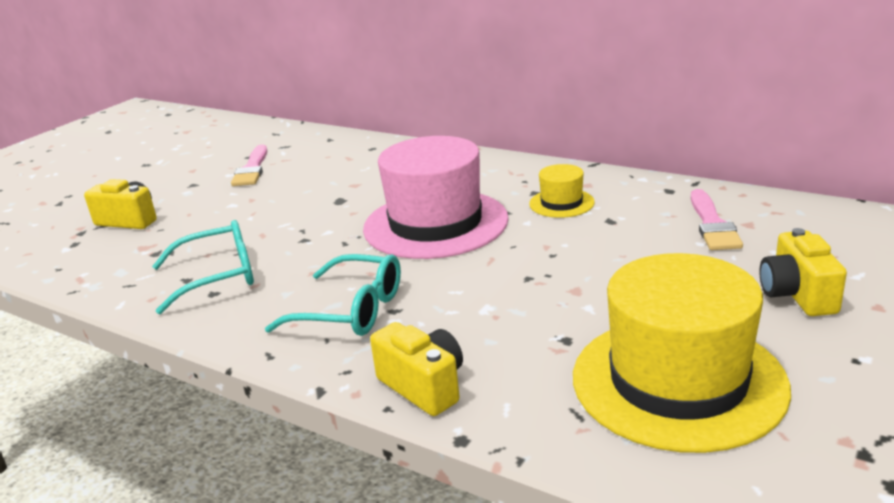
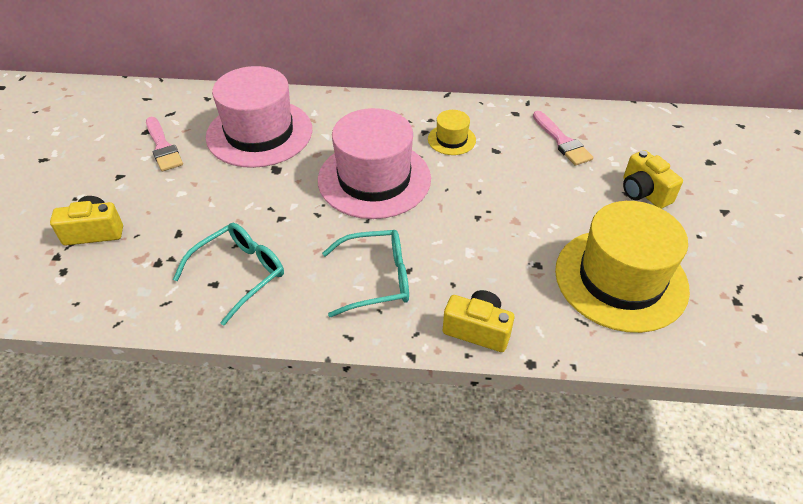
camera: 30 degrees left, 20 degrees up
none -> pink hat [206,66,312,168]

